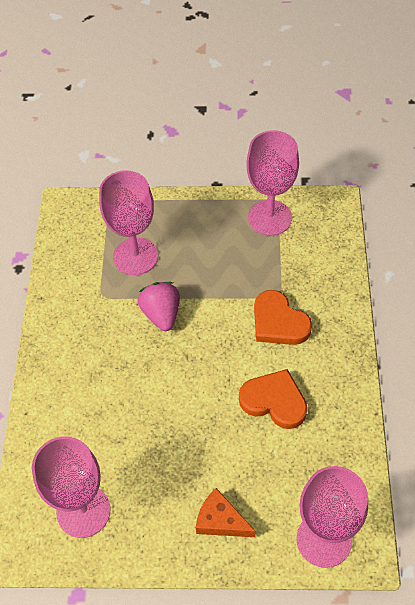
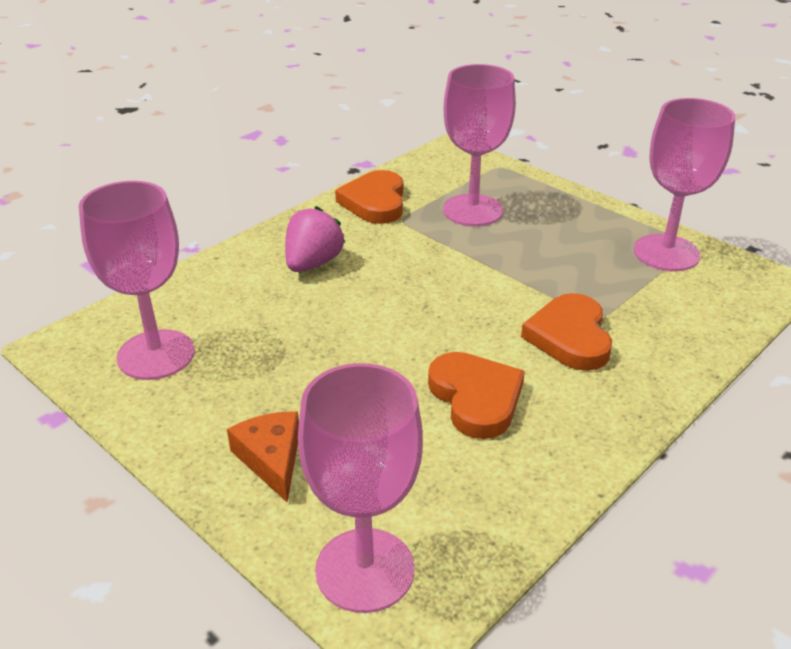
camera: 40 degrees right, 20 degrees down
pink strawberry [138,282,180,331] -> pink strawberry moved to [285,206,345,272]
none -> orange heart [335,170,403,224]

